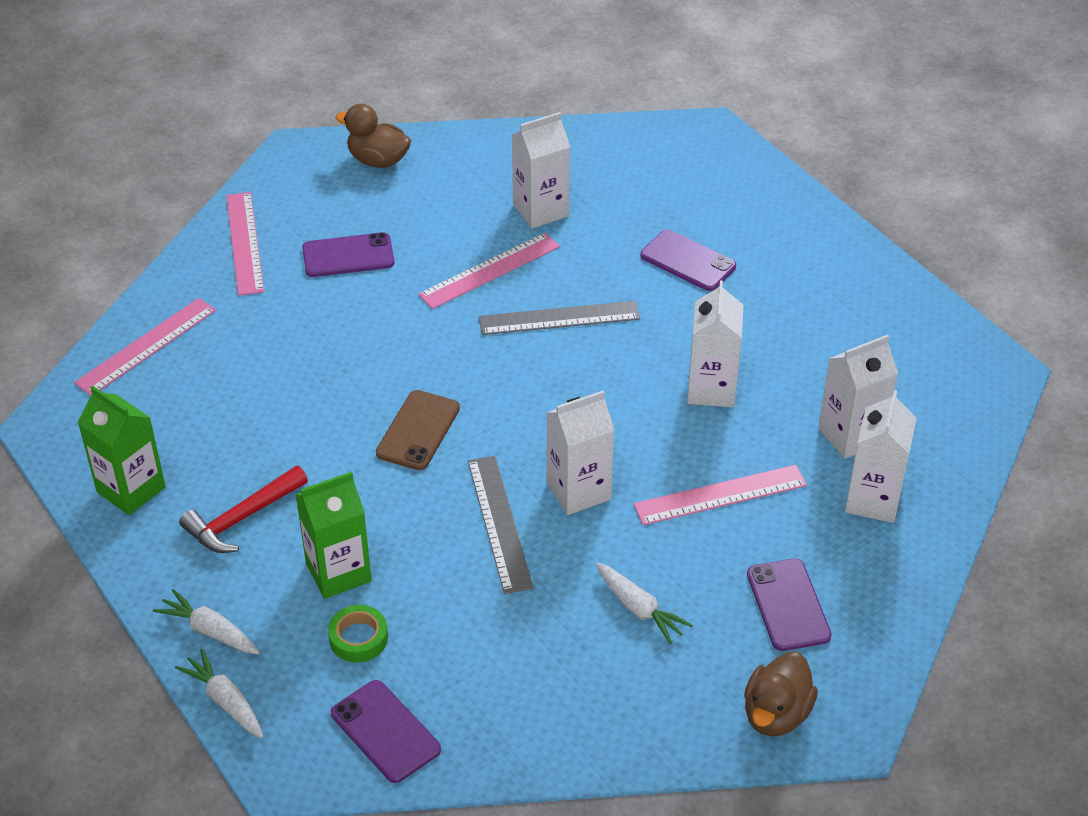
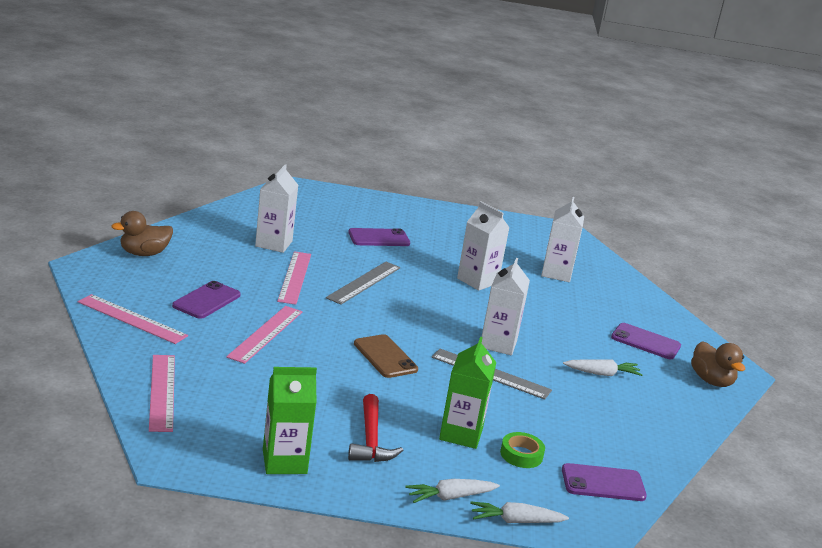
camera: 55 degrees left, 20 degrees down
pink ruler [633,465,807,525] -> pink ruler moved to [226,306,303,364]
white carton [845,390,917,523] -> none

